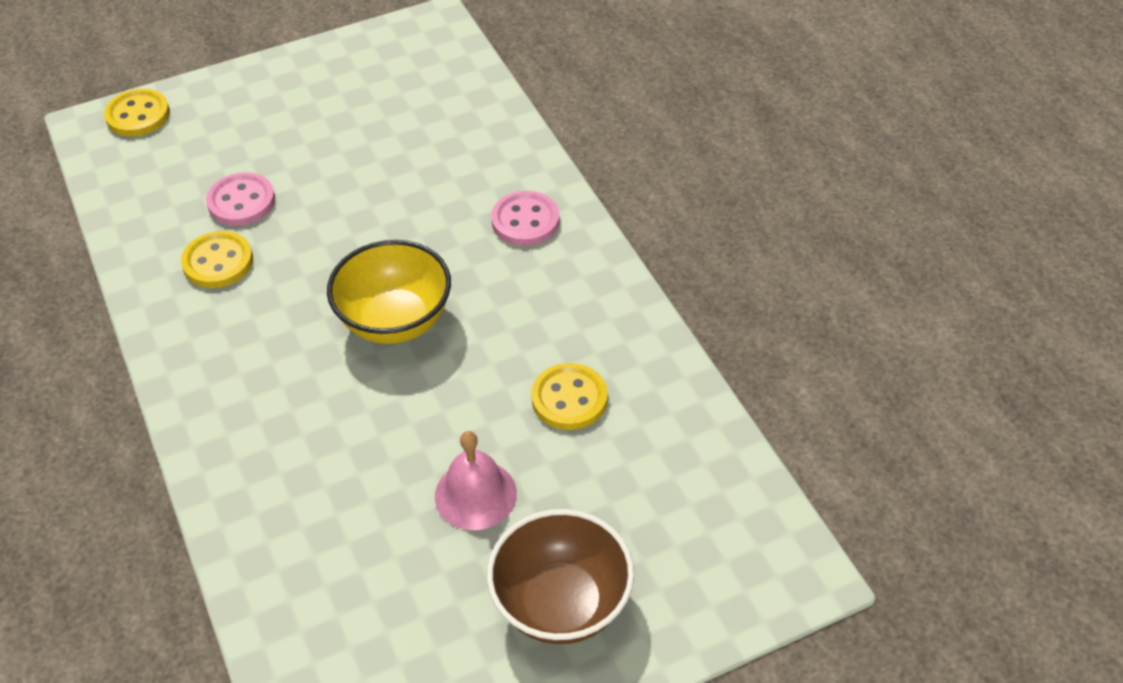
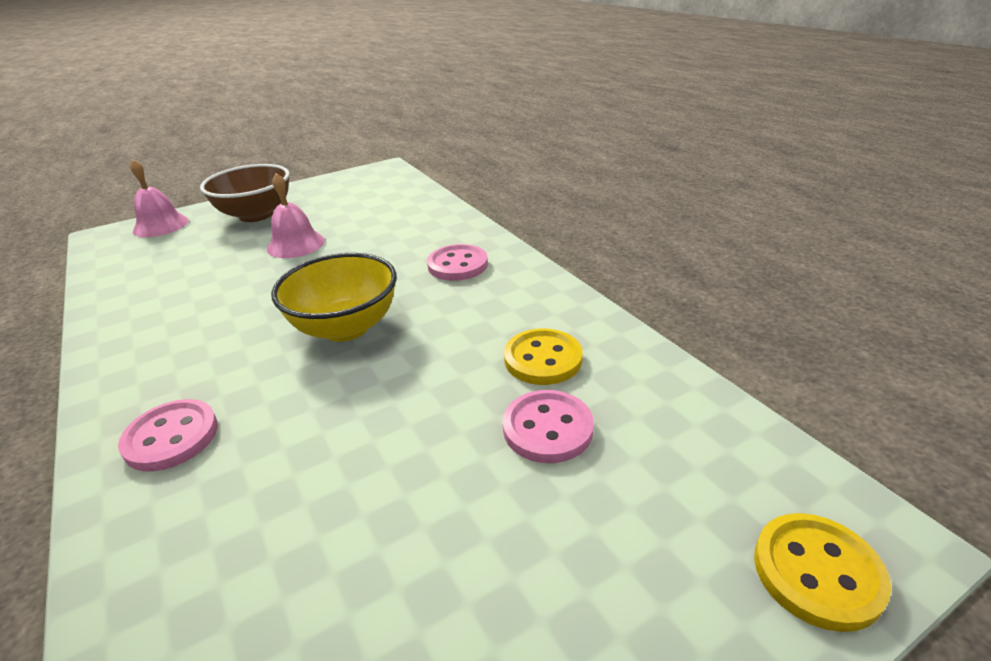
camera: 175 degrees right, 15 degrees down
yellow button [531,363,608,430] -> none
none -> pink bell [130,160,189,237]
none -> pink button [427,244,488,281]

